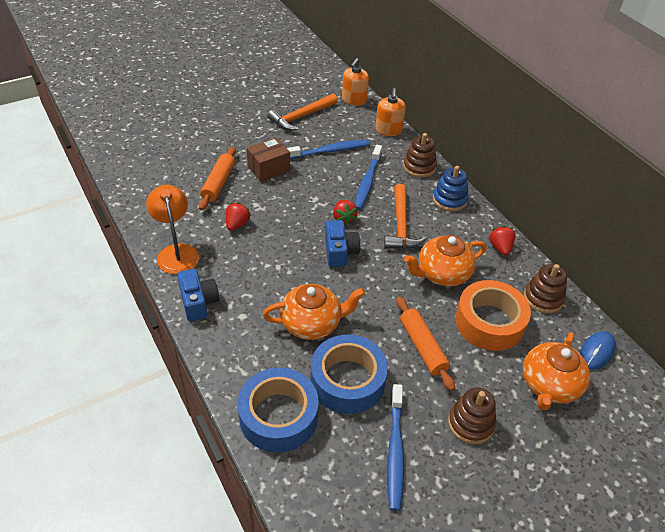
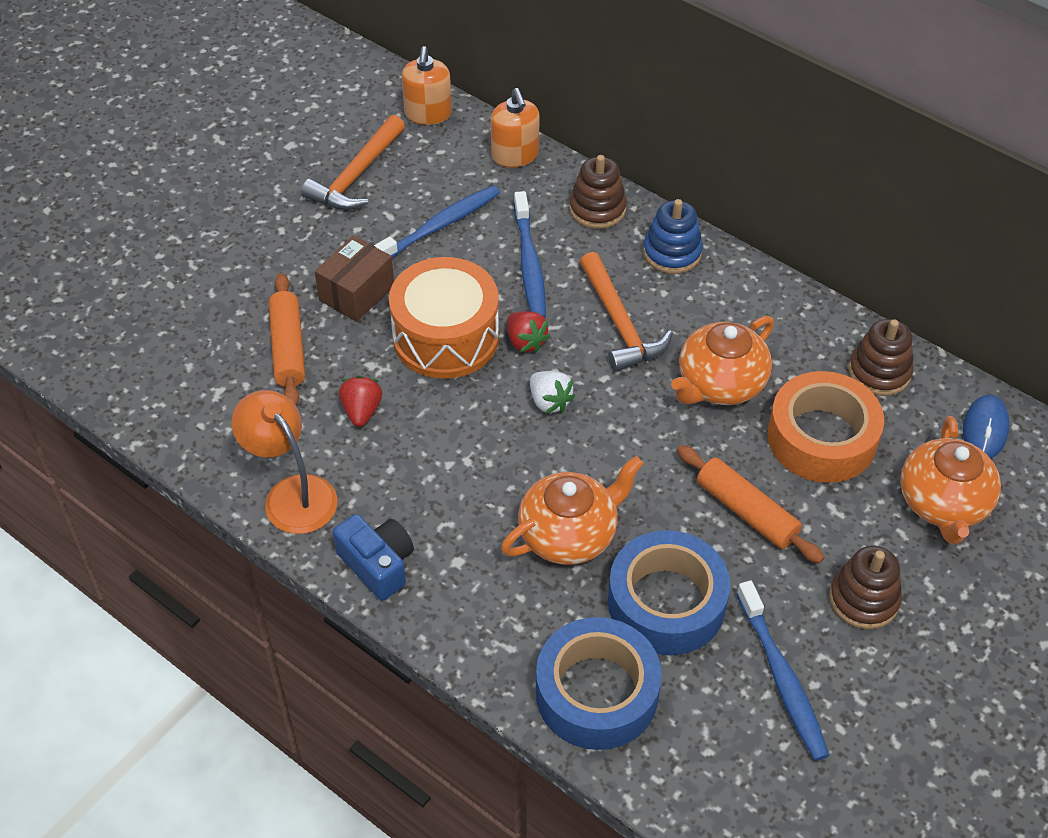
camera: 20 degrees left, 5 degrees up
blue camera [325,220,360,267] -> white strawberry [530,371,575,414]
red strawberry [489,226,515,256] -> none
none -> orange drum [389,257,499,379]

